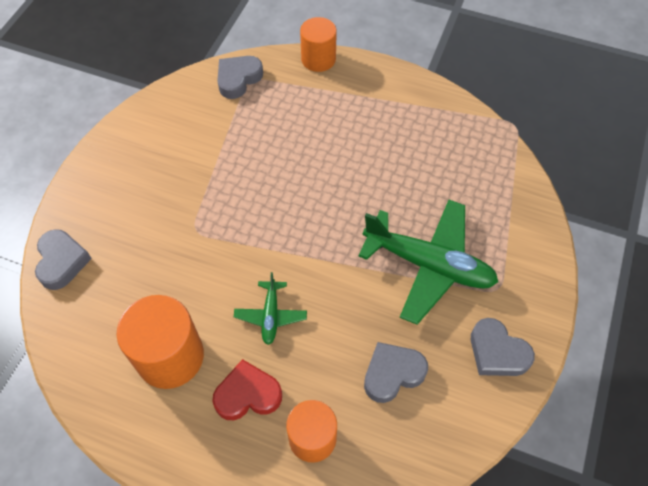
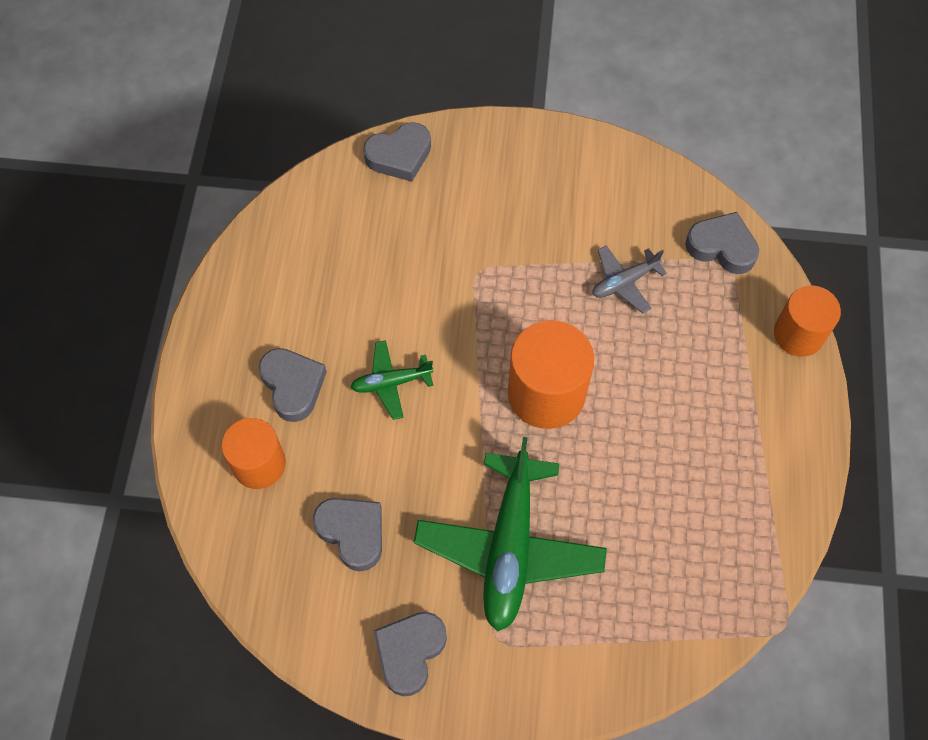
camera: 75 degrees right, 5 degrees up
orange cylinder [117,295,204,389] -> orange cylinder moved to [508,320,594,429]
red heart [212,359,282,420] -> grey heart [258,348,327,422]
none -> grey plane [592,245,667,314]

